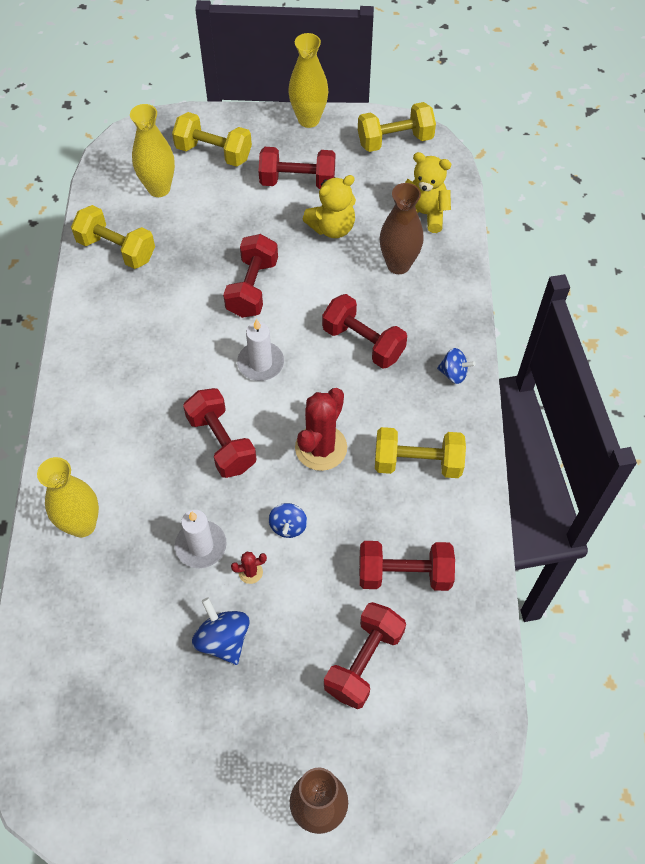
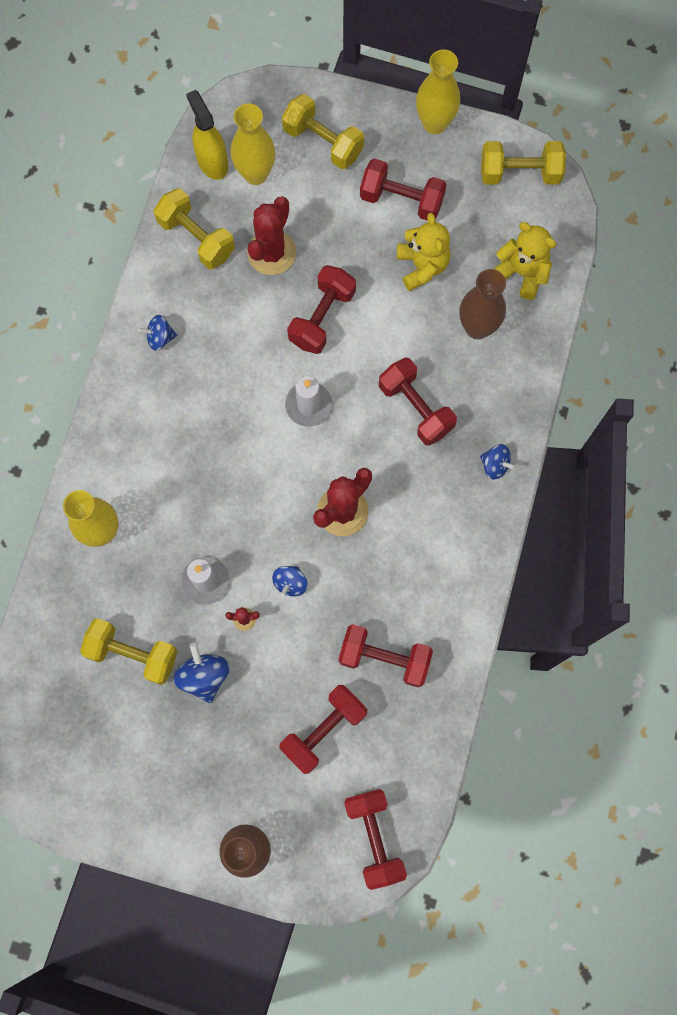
camera: 15 degrees right, 15 degrees up
red dumbbell [183,388,257,478] -> red dumbbell moved to [344,789,407,890]
yellow teddy bear [302,175,356,238] -> yellow teddy bear turned 90 degrees counterclockwise [397,213,450,291]
yellow dumbbell [375,427,466,478] -> yellow dumbbell moved to [80,618,178,685]
none -> blue spinning top [138,315,177,351]
none -> yellow spray bottle [186,90,228,180]
none -> red cactus [247,196,296,275]

